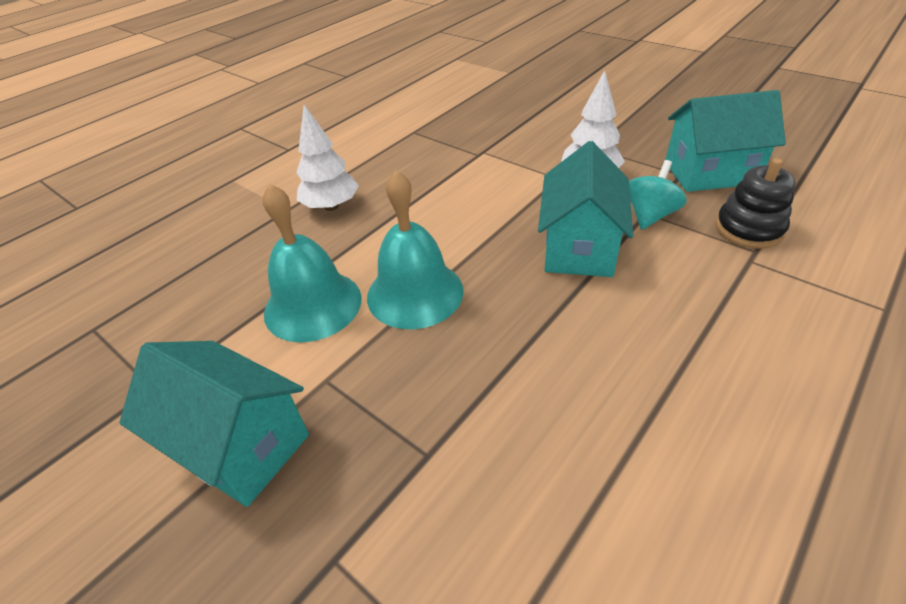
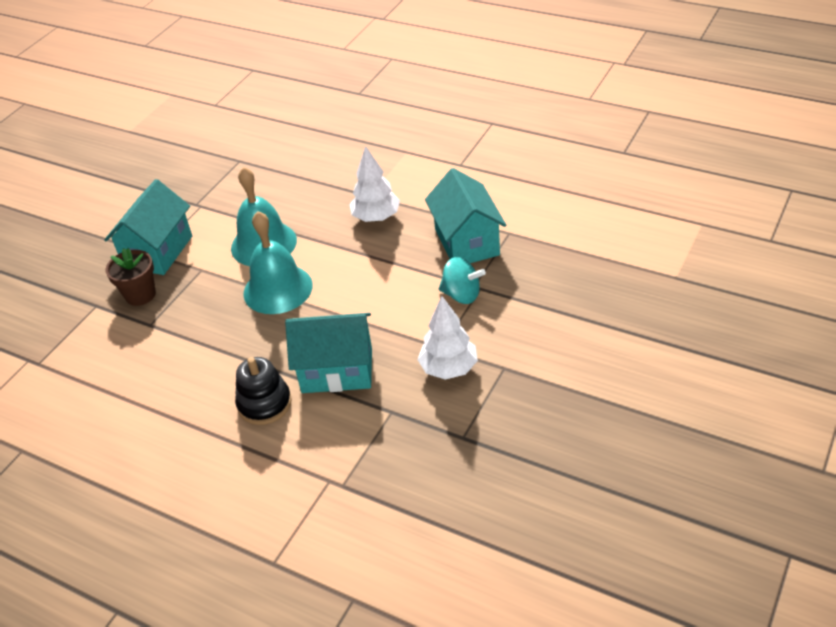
camera: 80 degrees right, 0 degrees up
turquoise spinning top [629,160,687,230] -> turquoise spinning top moved to [439,257,486,304]
turquoise house [665,90,786,192] -> turquoise house moved to [425,168,506,263]
black stacking toy [716,158,795,249] -> black stacking toy moved to [235,357,292,425]
none -> brown flower pot [105,248,156,306]

